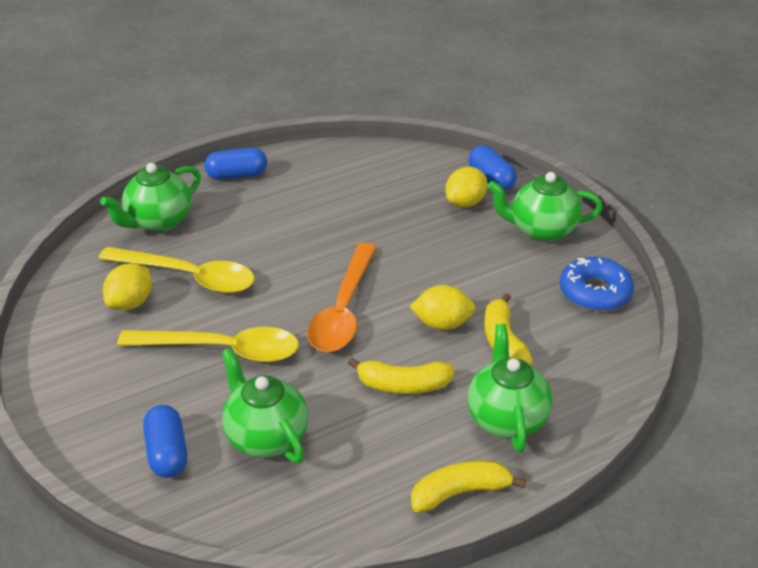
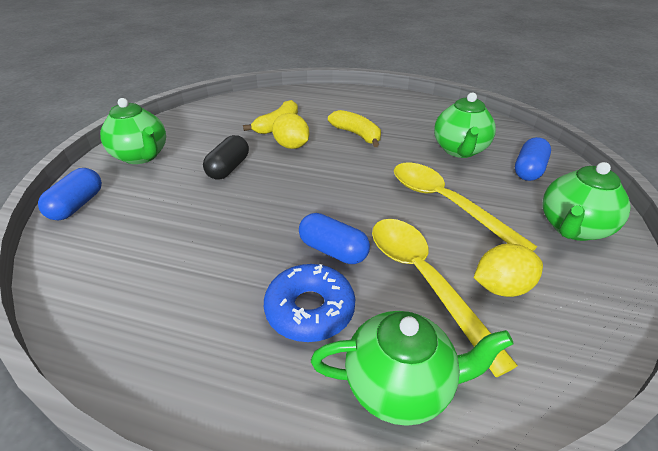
camera: 135 degrees left, 0 degrees up
blue capsule [204,148,267,180] -> blue capsule moved to [299,213,370,264]
orange spoon [307,243,377,352] -> none
yellow banana [411,460,526,512] -> none
yellow lemon [445,167,488,207] -> none
green teapot [468,324,552,452] -> green teapot moved to [543,162,631,241]
blue donut [560,257,634,311] -> blue donut moved to [264,264,355,342]
none -> black capsule [203,135,249,180]

